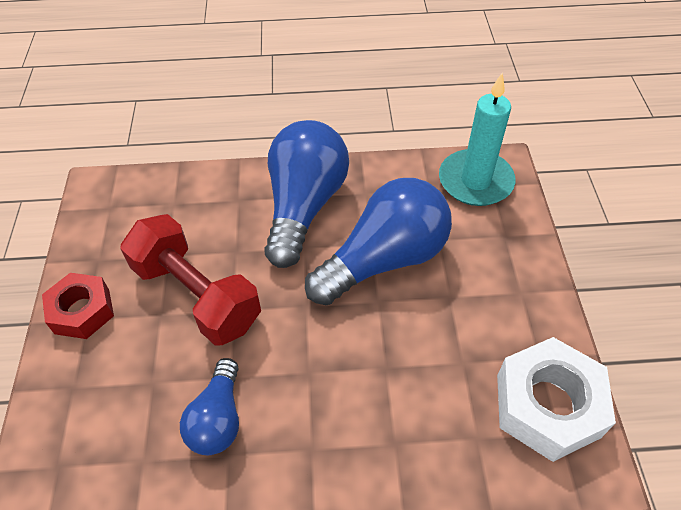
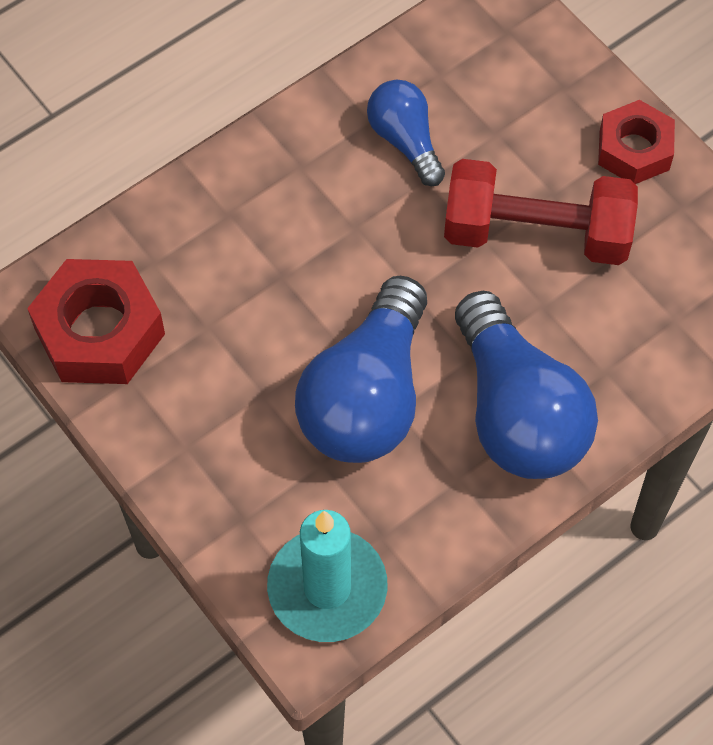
camera: 145 degrees right, 10 degrees up
white nut [497,337,616,462] -> red nut [27,259,165,384]

